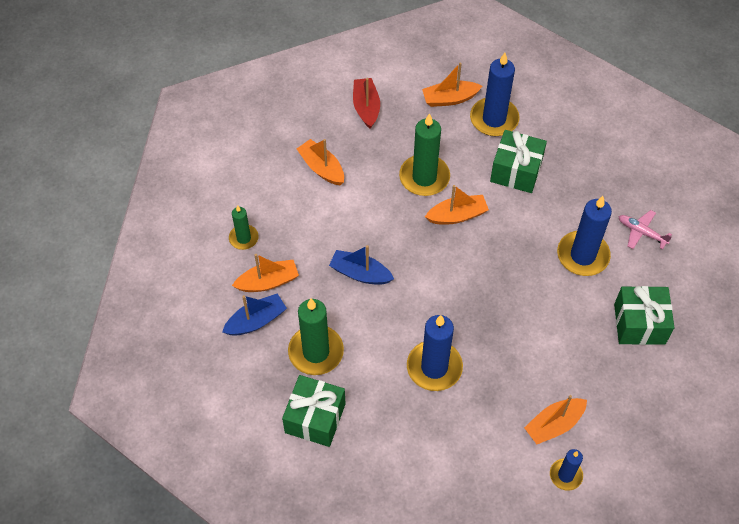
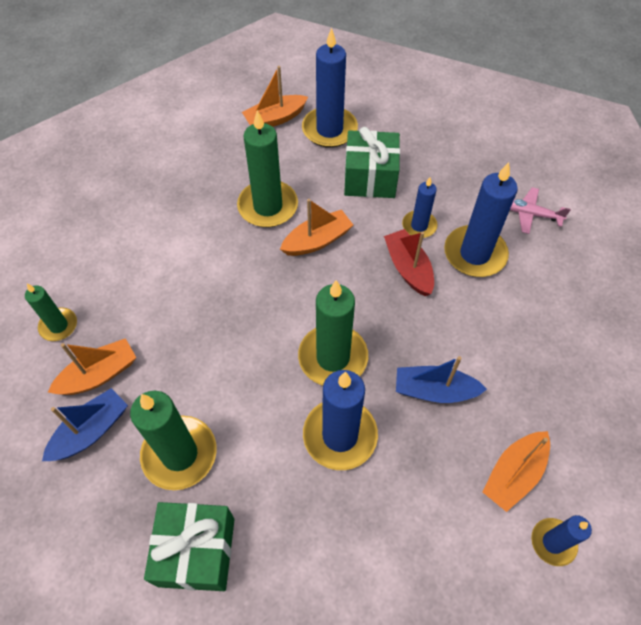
camera: 15 degrees left, 0 degrees up
orange boat [297,139,344,185] -> none
blue boat [329,245,394,285] -> blue boat moved to [396,356,487,403]
red boat [353,78,380,129] -> red boat moved to [384,229,434,296]
green gift [614,286,674,345] -> none
none -> green candle [298,280,368,385]
none -> blue candle [402,178,437,238]

